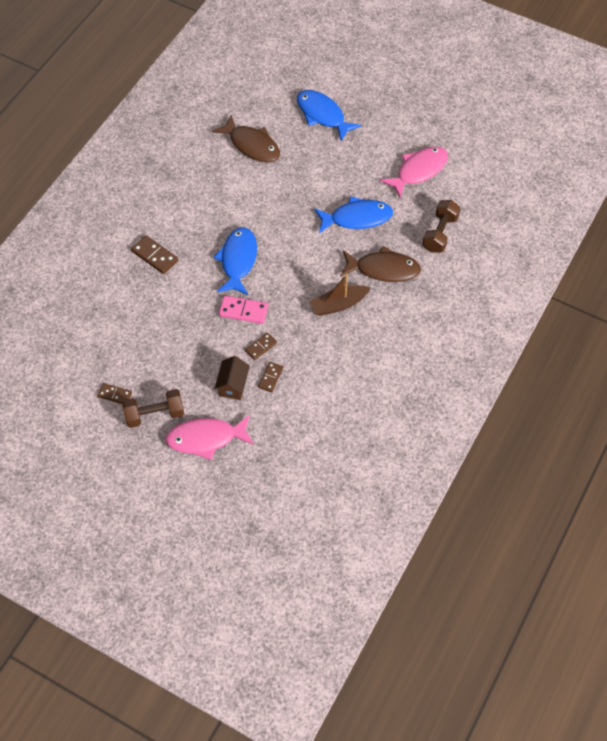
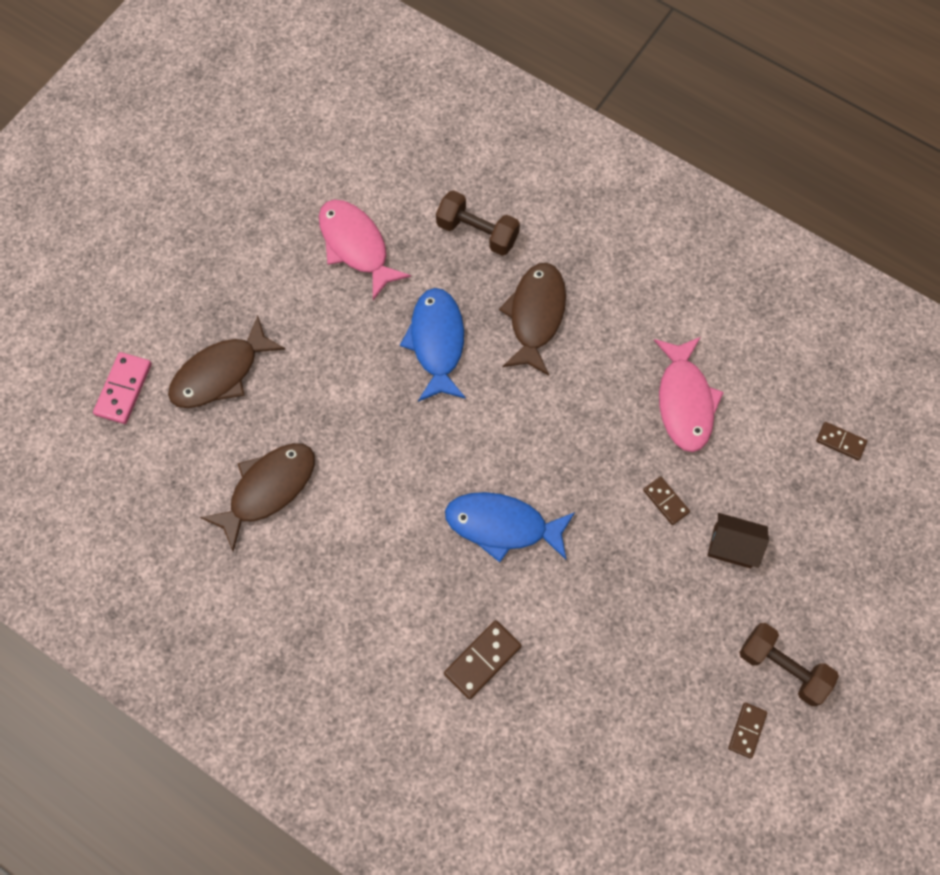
camera: 85 degrees left, 10 degrees up
brown dumbbell [122,389,184,428] -> brown dumbbell turned 45 degrees counterclockwise [739,623,839,706]
pink fish [165,414,254,460] -> pink fish moved to [654,337,724,452]
pink domino [219,295,268,324] -> pink domino moved to [93,352,152,424]
brown domino [258,362,283,392] -> brown domino moved to [816,422,867,460]
blue fish [297,90,361,141] -> brown fish [168,315,286,408]
brown boat [309,274,371,316] -> none

